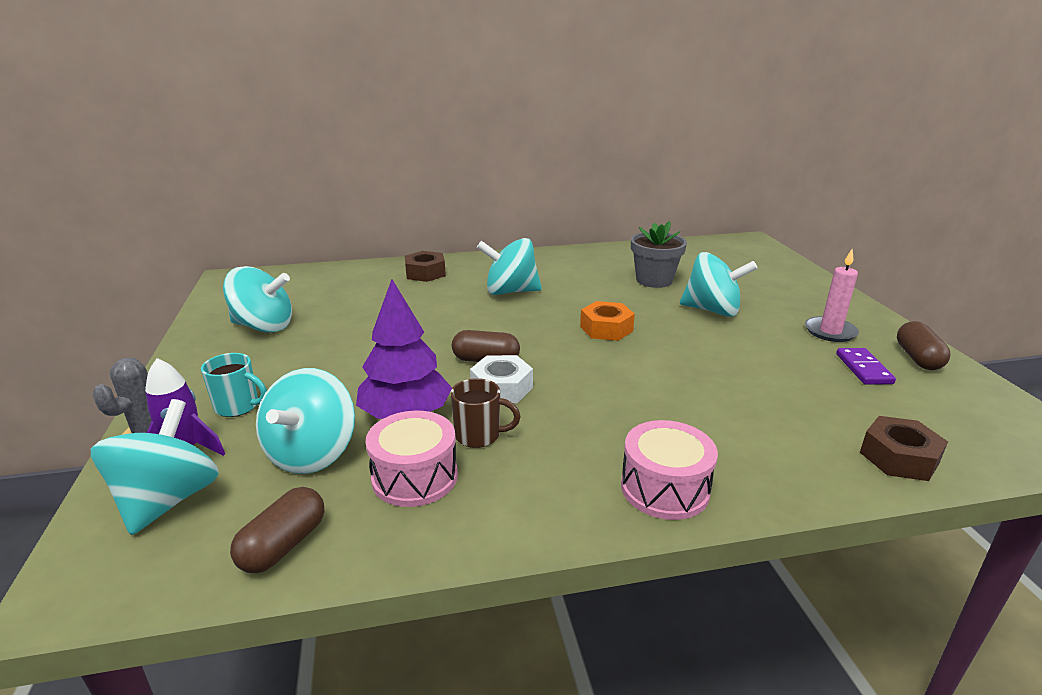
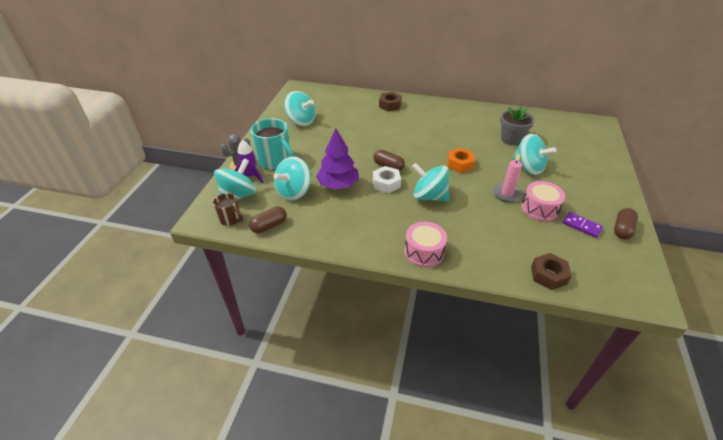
camera: 25 degrees right, 15 degrees up
turquoise mug [201,353,267,417] -> turquoise mug [250,118,294,170], size x1.80
pink drum [366,411,458,507] -> pink drum moved to [521,181,565,221]
brown mug [451,378,521,448] -> brown mug moved to [213,193,243,226]
turquoise spinning top [477,238,542,295] -> turquoise spinning top moved to [412,163,450,202]
pink candle [805,249,859,342] -> pink candle moved to [493,152,523,202]
purple domino [836,348,896,385] -> purple domino turned 75 degrees counterclockwise [563,212,603,238]

